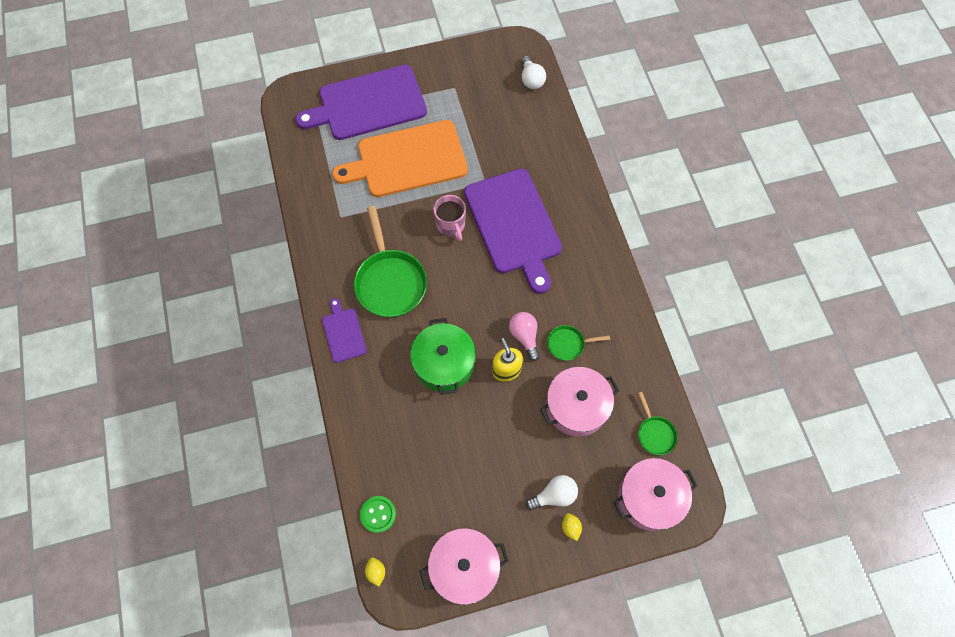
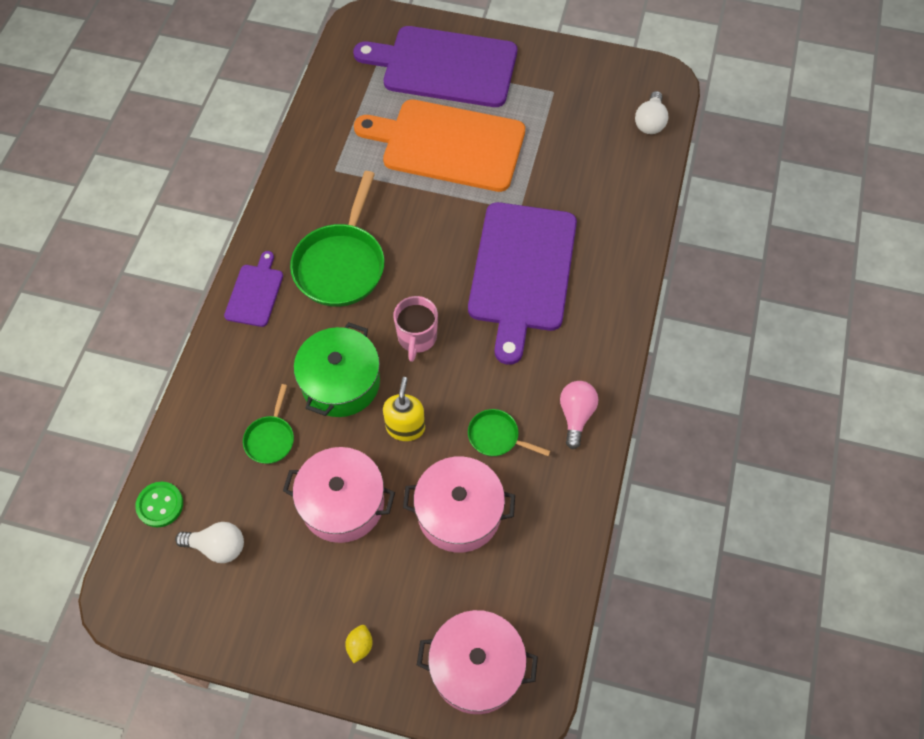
camera: 30 degrees right, 5 degrees down
yellow lemon [365,558,385,586] -> none
pink pot [420,528,509,605] -> pink pot moved to [283,447,395,543]
pink mug [433,195,466,241] -> pink mug moved to [393,296,438,362]
pink light bulb [509,312,540,361] -> pink light bulb moved to [560,381,598,449]
white light bulb [526,475,578,510] -> white light bulb moved to [175,522,244,563]
green pan [638,392,677,455] -> green pan moved to [243,384,294,464]

